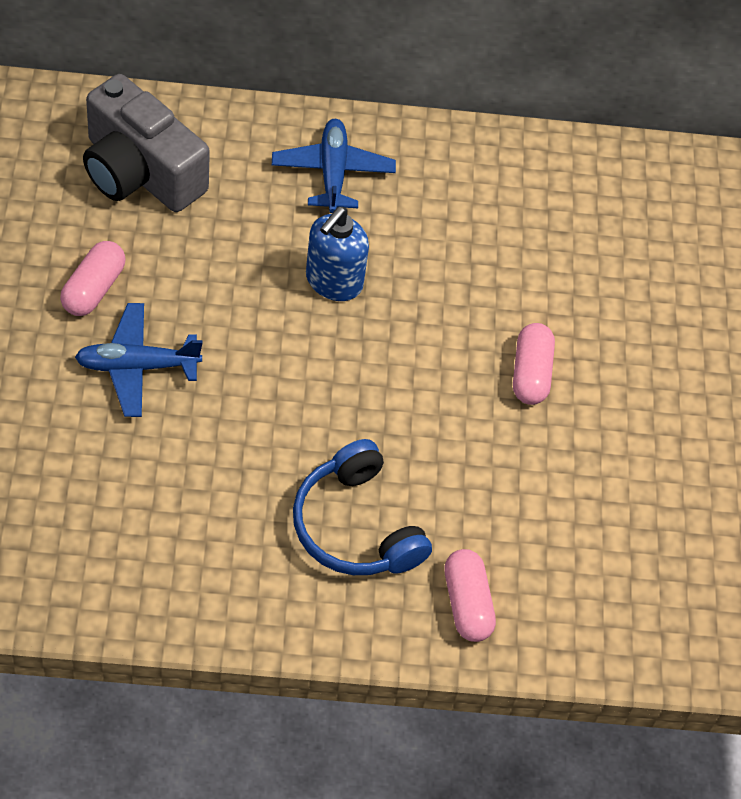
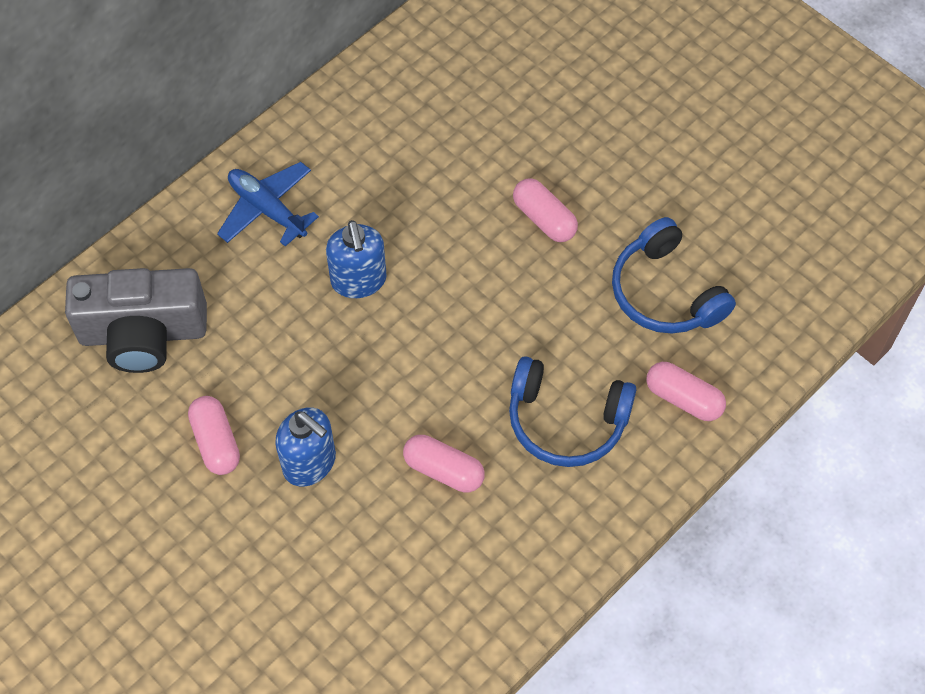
camera: 40 degrees left, 5 degrees up
blue plane [75,303,203,417] -> blue soap dispenser [275,407,336,486]
none -> pink capsule [403,435,485,493]
none -> blue headphones [612,217,736,334]

